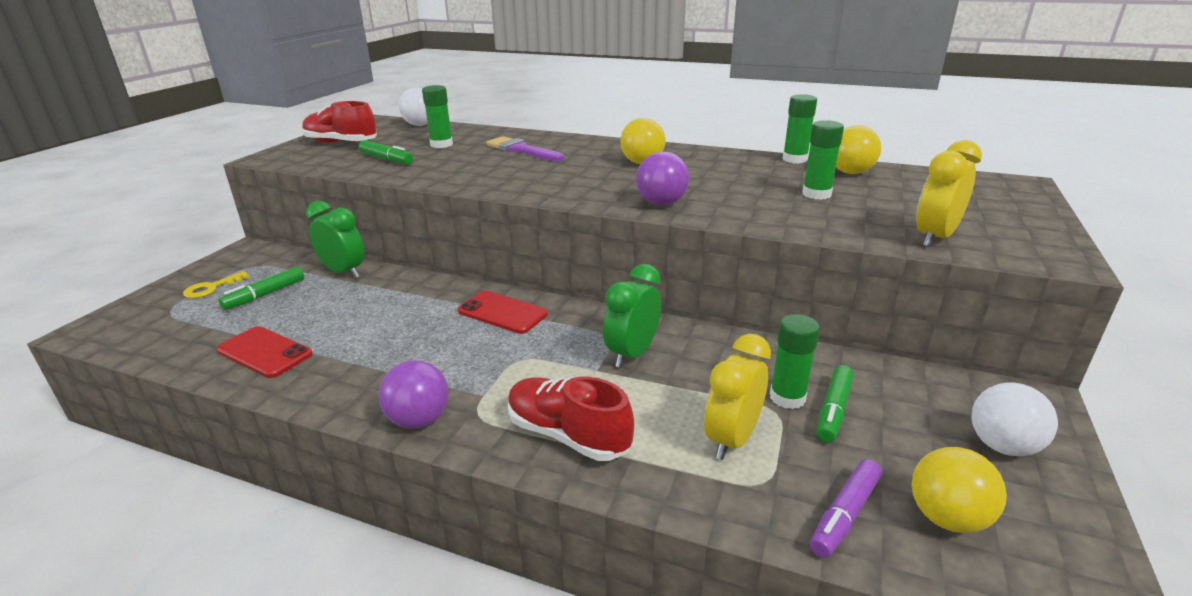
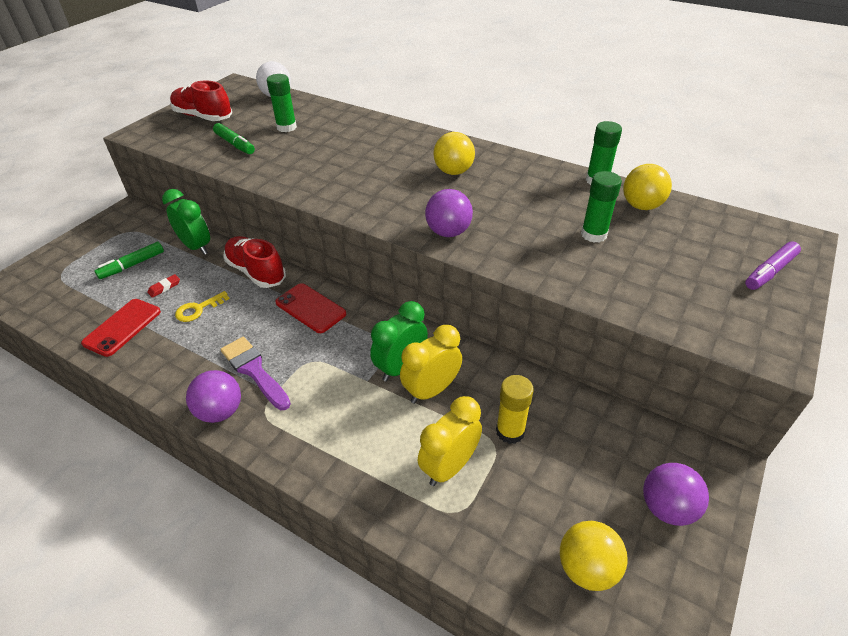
camera: 10 degrees right, 15 degrees up
yellow key [183,271,249,298] -> yellow key moved to [175,291,230,322]
red phone [217,326,313,378] -> red phone turned 75 degrees clockwise [81,299,161,357]
purple brush [486,136,564,162] -> purple brush moved to [220,337,291,410]
red shoe [508,377,634,461] -> red shoe moved to [223,236,286,288]
green glue stick [770,314,820,409] -> yellow glue stick [496,375,534,444]
purple marker [810,459,882,558] -> purple marker moved to [745,242,801,290]
green marker [817,365,854,443] -> none
yellow clock [916,140,982,247] -> yellow clock moved to [400,325,462,404]
white ball [971,382,1058,456] -> purple ball [643,463,709,526]
none -> red eraser [147,274,180,298]

